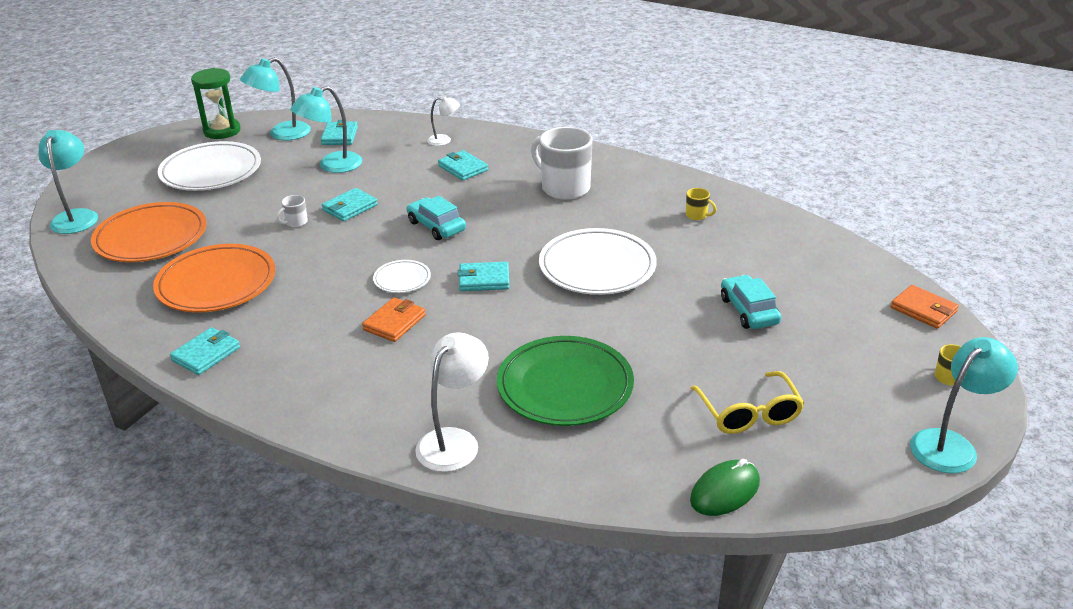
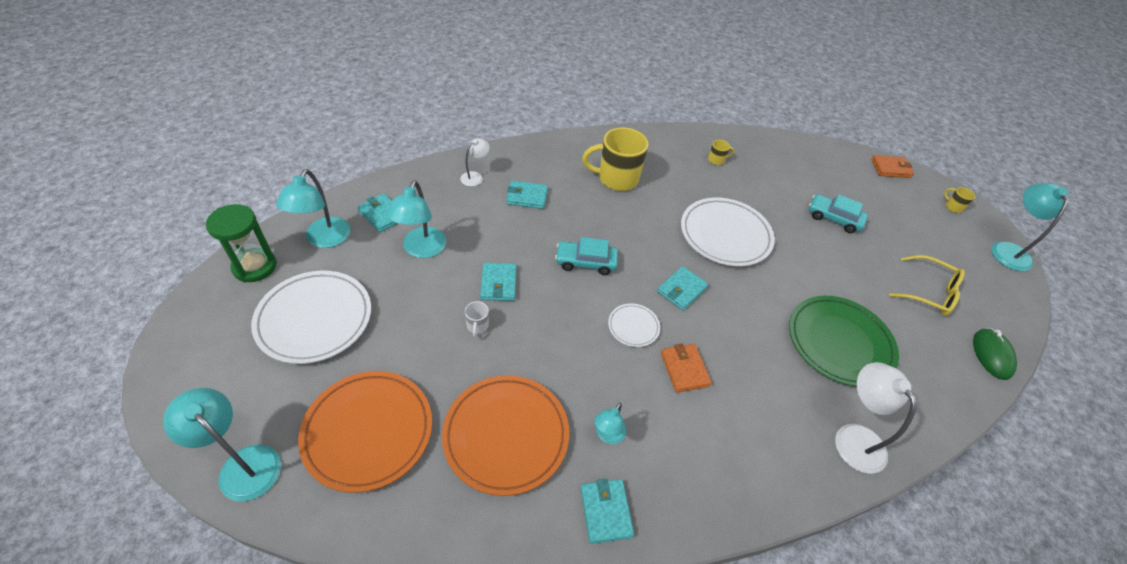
camera: 50 degrees left, 15 degrees up
white mug [531,127,593,200] -> yellow mug [582,127,649,191]
none -> turquoise lamp [594,403,626,444]

